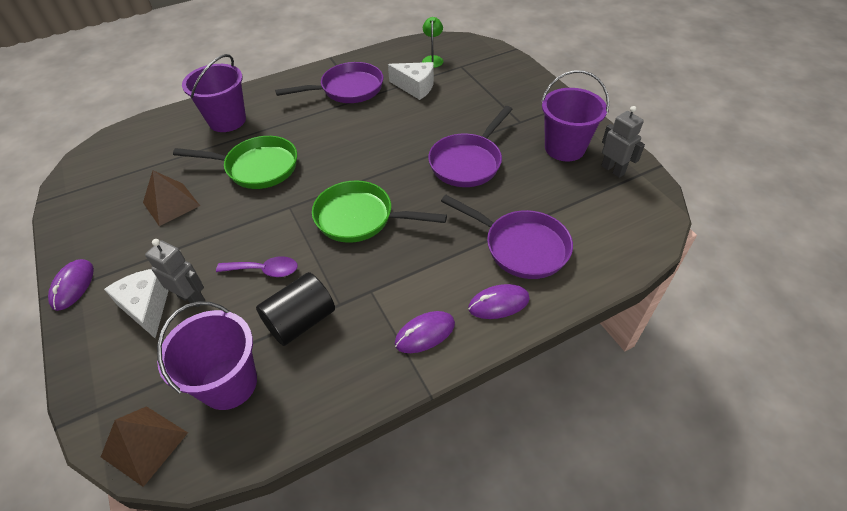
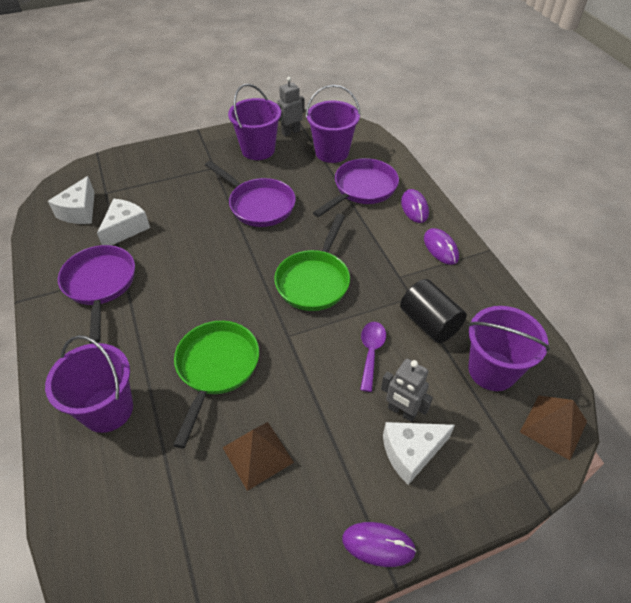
camera: 85 degrees left, 0 degrees up
grey robot [145,239,205,307] -> grey robot turned 90 degrees counterclockwise [381,359,433,422]
green lamp [422,17,443,68] -> white cheese [48,176,95,224]
none -> purple bucket [306,85,361,163]

